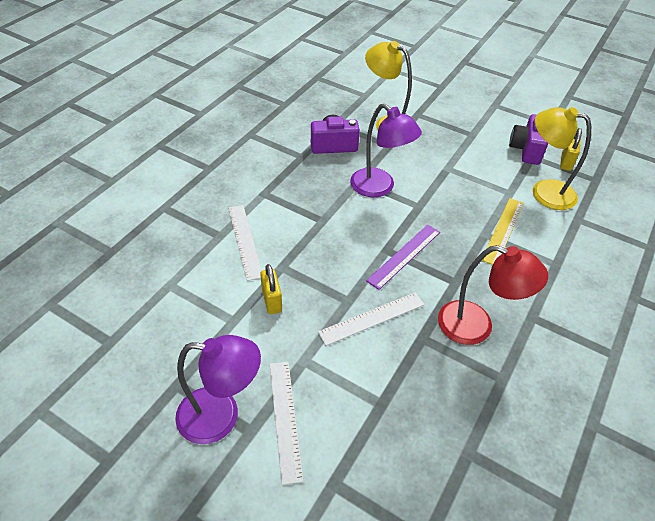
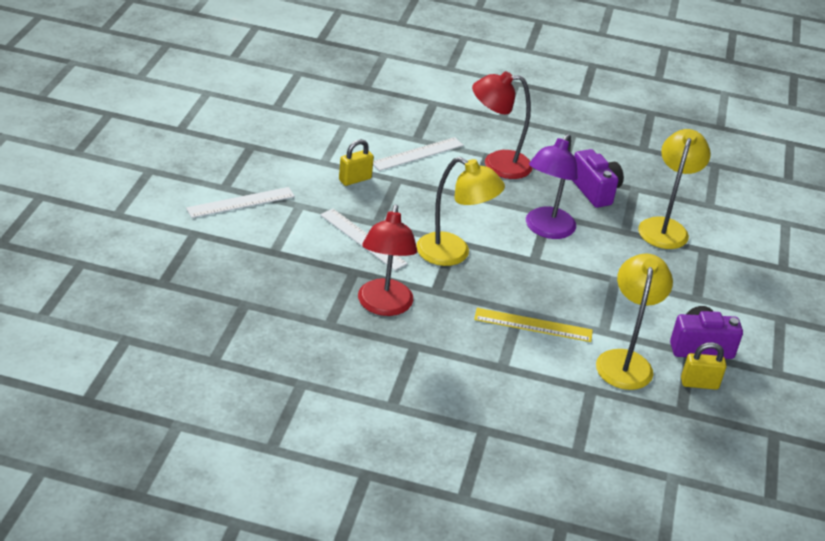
camera: 70 degrees right, 10 degrees down
purple lamp [175,335,261,444] -> none
purple ruler [366,225,440,290] -> yellow lamp [416,157,505,266]
none -> red lamp [472,71,533,179]

